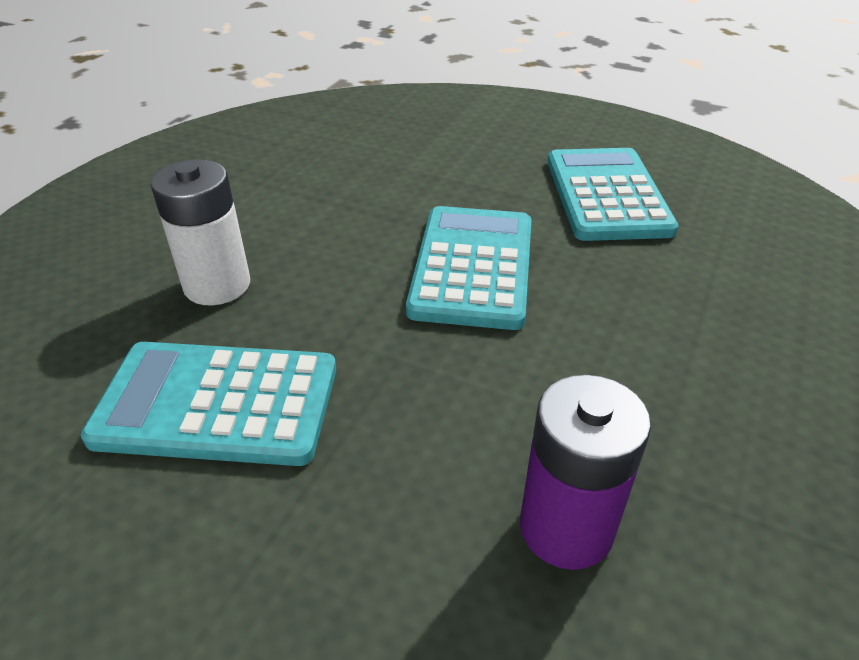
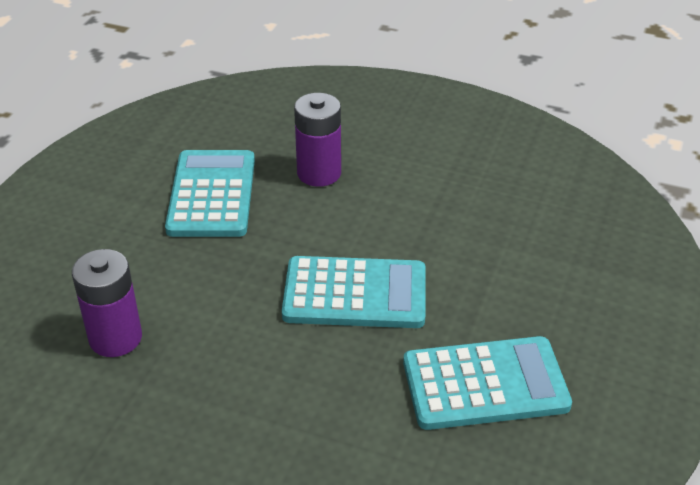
camera: 85 degrees right, 0 degrees up
white battery [151,159,250,305] -> purple battery [294,93,341,187]

